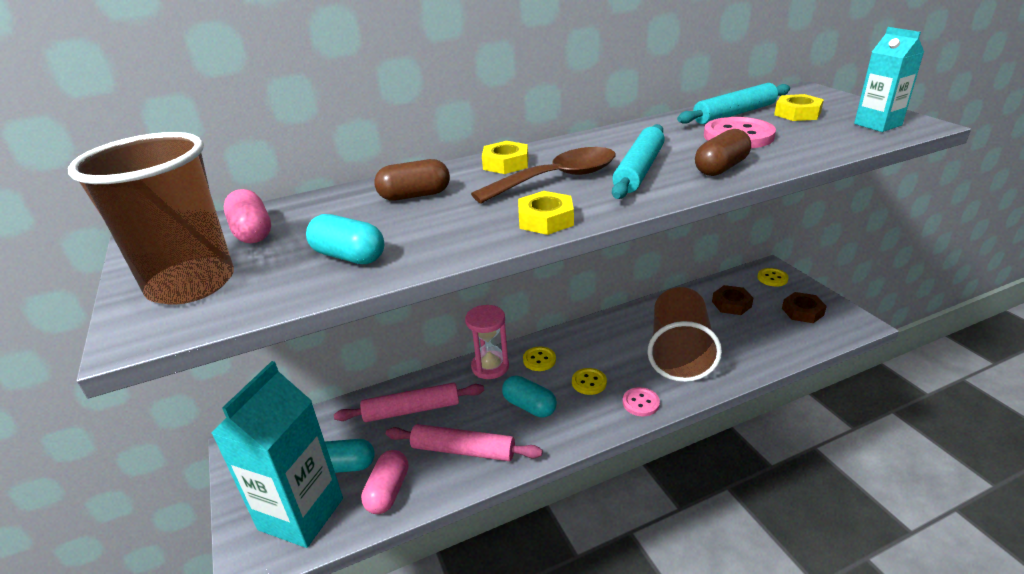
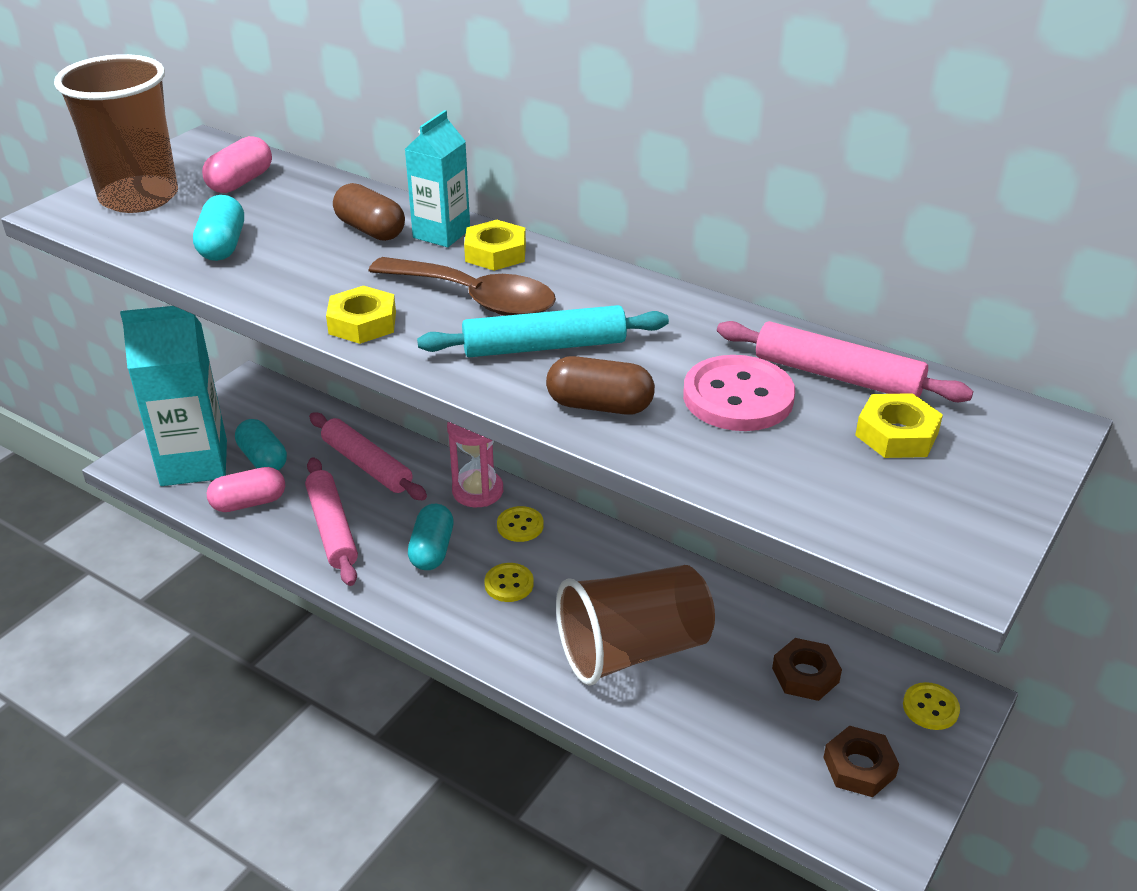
camera: 55 degrees right, 5 degrees up
pink button [623,387,660,416] -> none
turquoise rolling pin [677,83,790,124] -> pink rolling pin [717,321,973,402]
turquoise carton [854,27,924,132] -> turquoise carton moved to [405,110,470,247]

